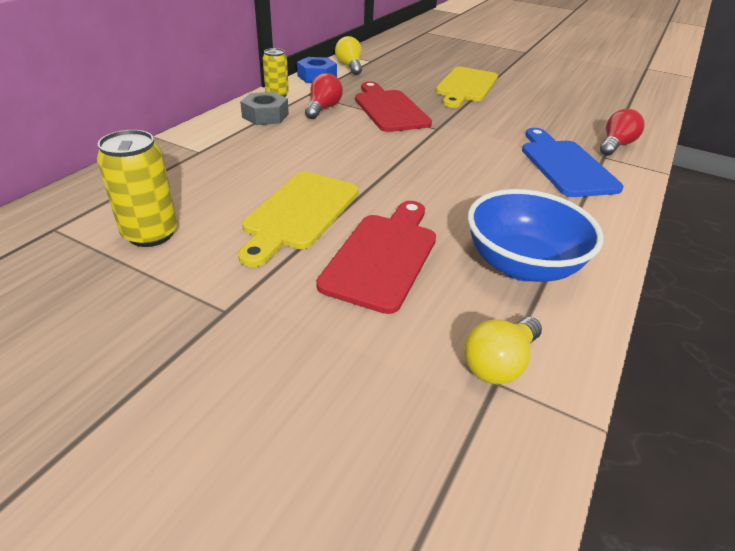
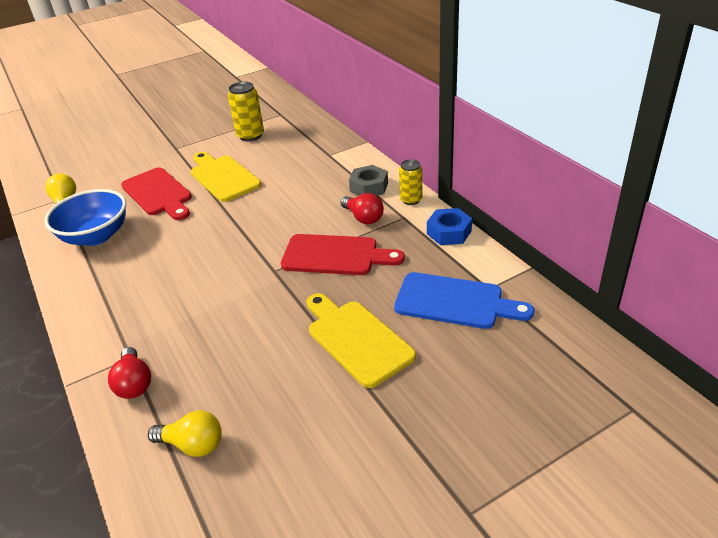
camera: 125 degrees right, 0 degrees up
yellow light bulb [335,36,362,75] -> yellow light bulb moved to [148,410,222,457]
blue cutting board [522,128,623,197] -> blue cutting board moved to [394,272,534,329]

